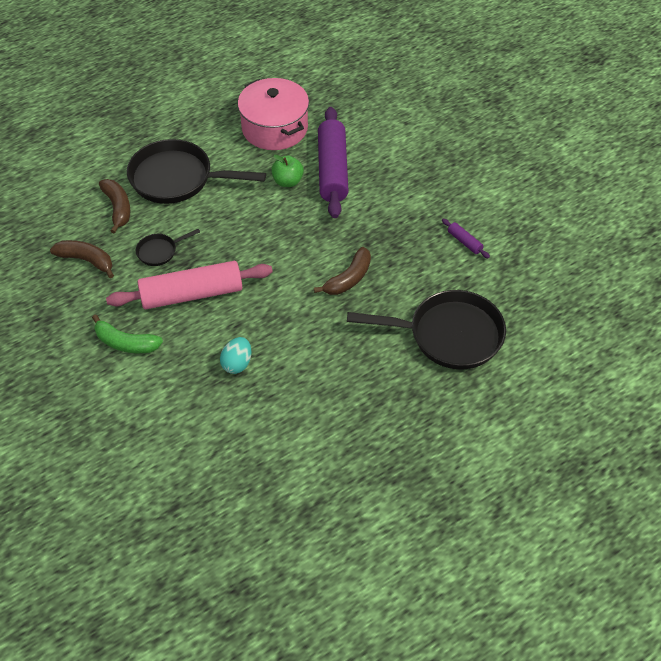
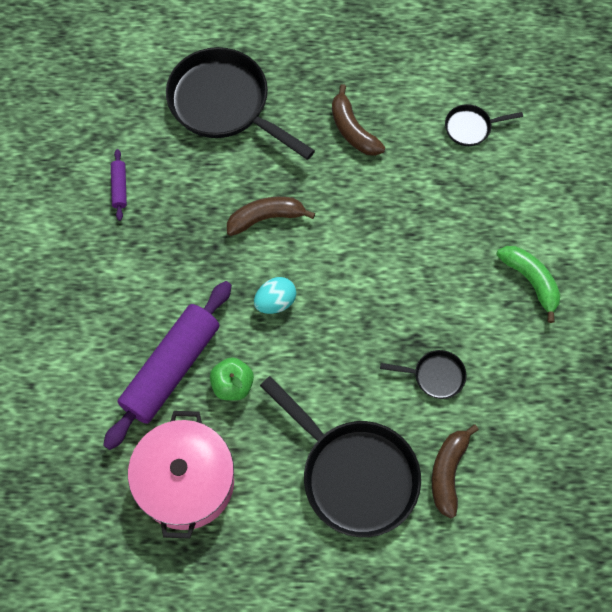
camera: 145 degrees left, 15 degrees up
brown banana [50,240,114,278] -> brown banana moved to [332,84,385,156]
pink rolling pin [106,261,273,309] -> none
turquoise egg [220,337,251,374] -> turquoise egg moved to [254,277,296,314]
none -> black pan [445,104,523,146]

